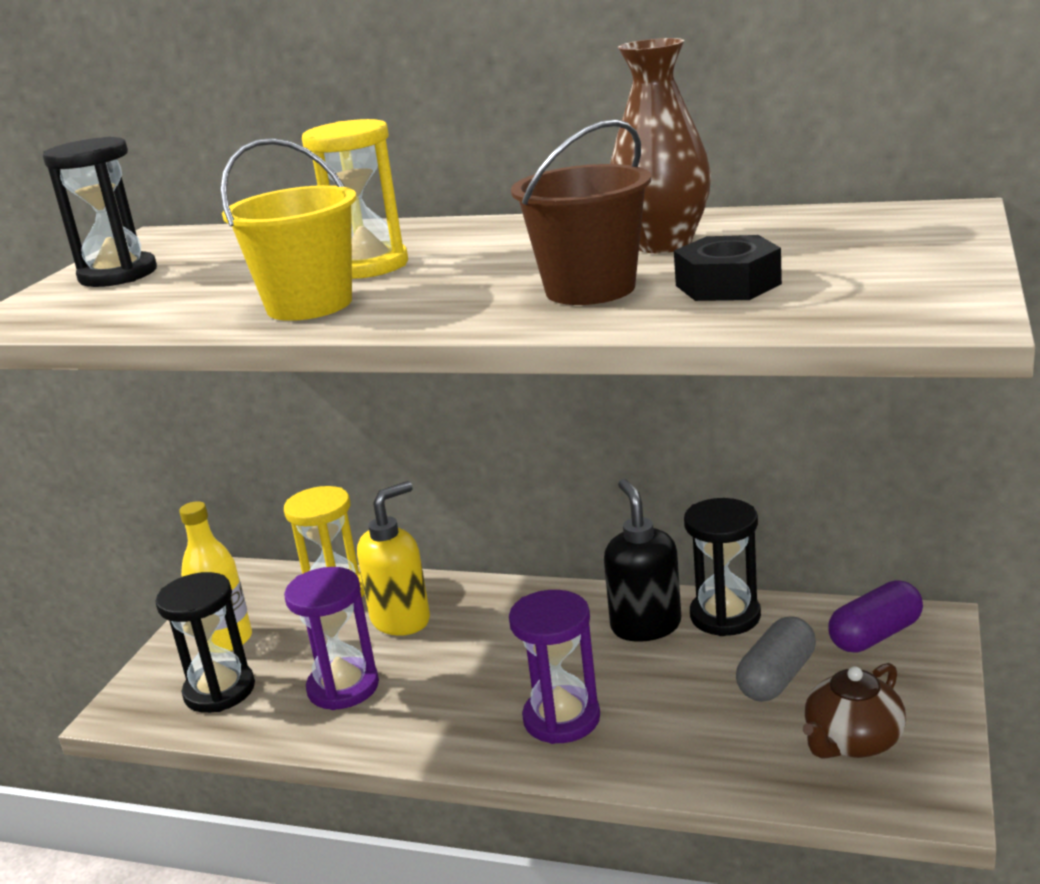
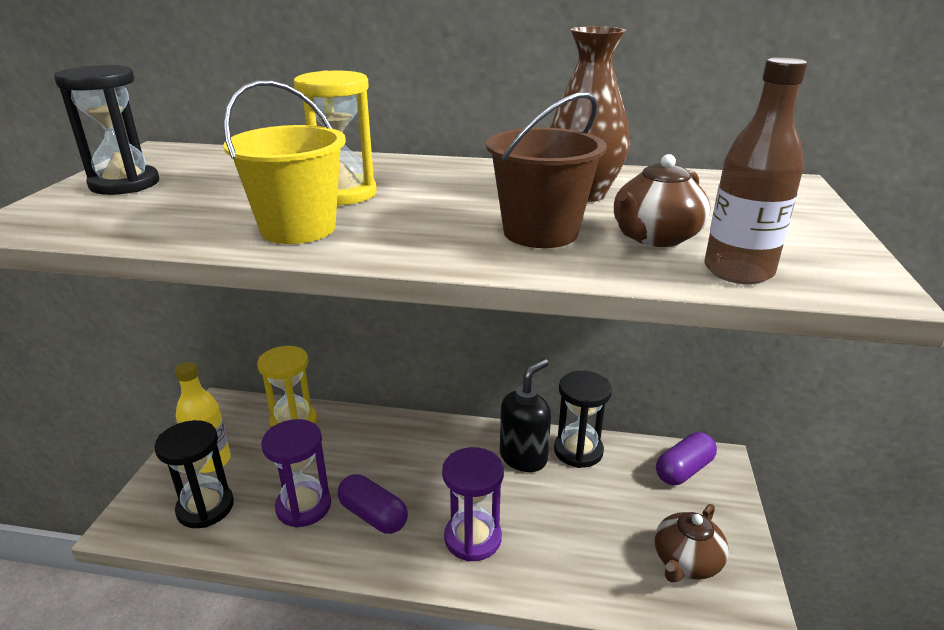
camera: 10 degrees left, 5 degrees up
yellow soap dispenser [357,481,430,636] -> none
black soap dispenser [604,479,681,642] -> black soap dispenser turned 60 degrees clockwise [500,359,551,472]
black nut [674,235,782,301] -> brown teapot [614,154,710,247]
grey capsule [736,616,816,702] -> none
none -> purple capsule [338,474,408,534]
none -> brown bottle [704,57,807,284]

